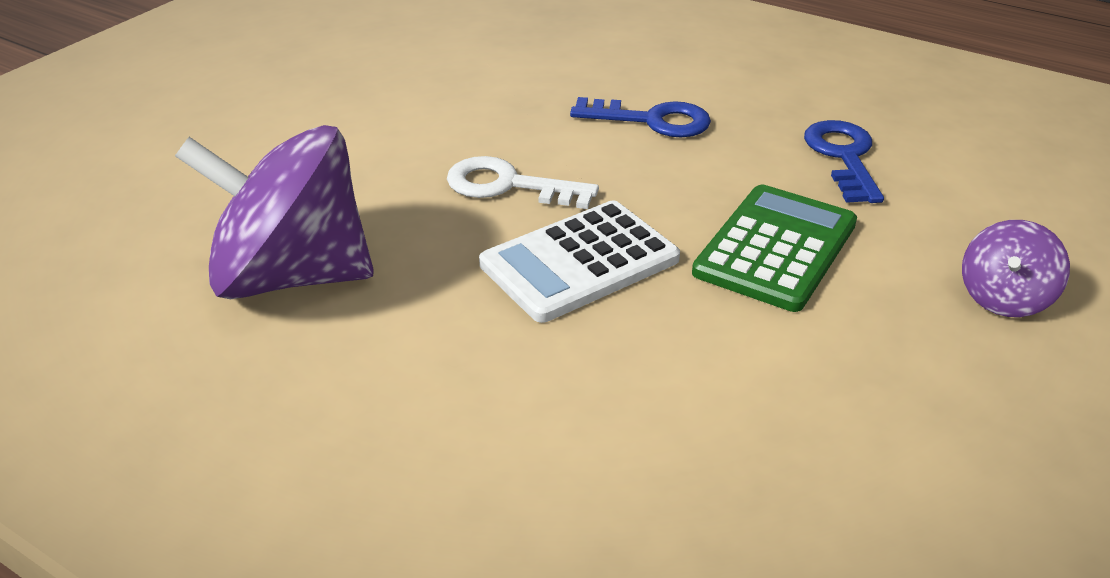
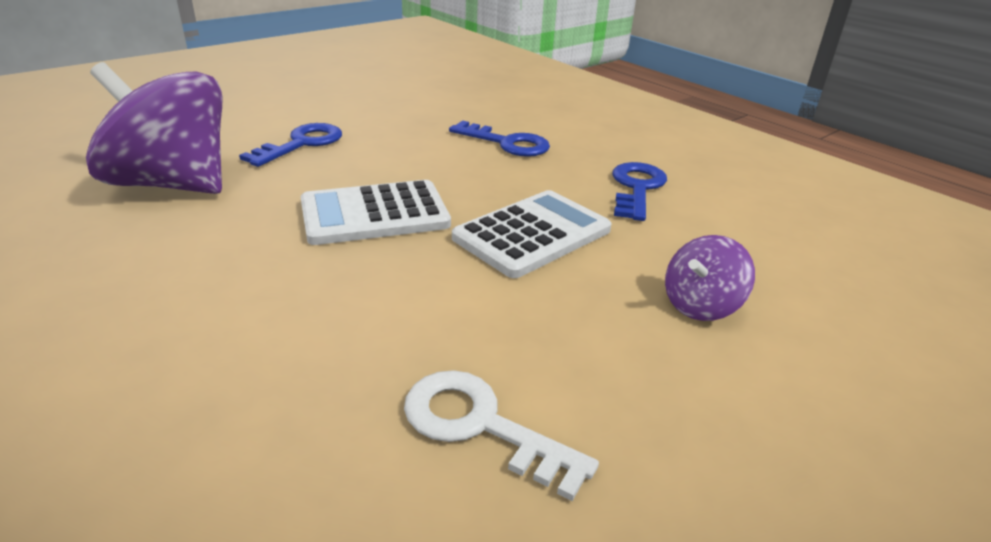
camera: 15 degrees right, 5 degrees down
white key [447,156,599,209] -> white key moved to [404,370,599,501]
green calculator [692,185,857,312] -> white calculator [452,190,612,278]
none -> blue key [239,123,342,167]

